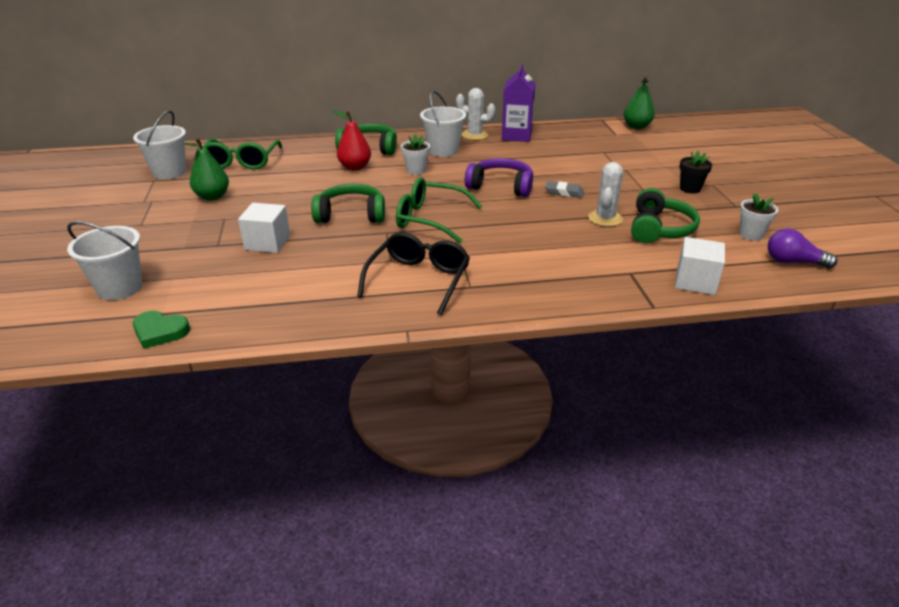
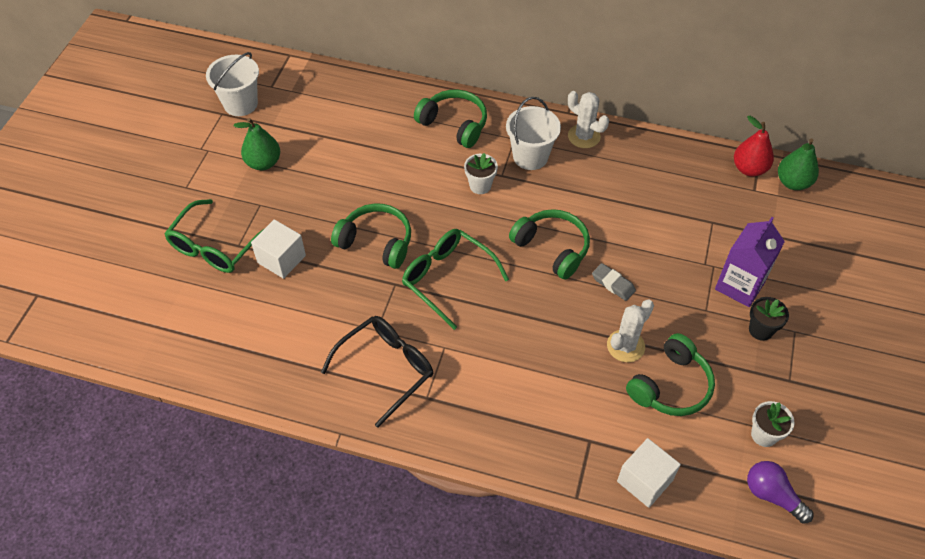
camera: 25 degrees right, 20 degrees up
white bucket [67,221,143,300] -> none
green heart [133,311,190,349] -> none
green glasses [203,139,282,170] -> green glasses moved to [164,199,265,273]
red pear [333,110,371,170] -> red pear moved to [734,116,774,177]
purple headphones [465,158,533,197] -> green headphones [509,209,590,280]
purple carton [502,64,535,142] -> purple carton moved to [715,217,785,307]

